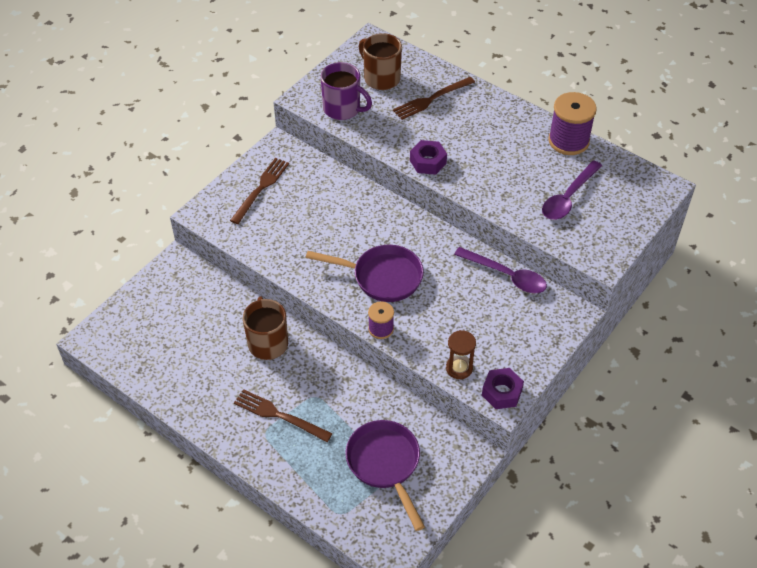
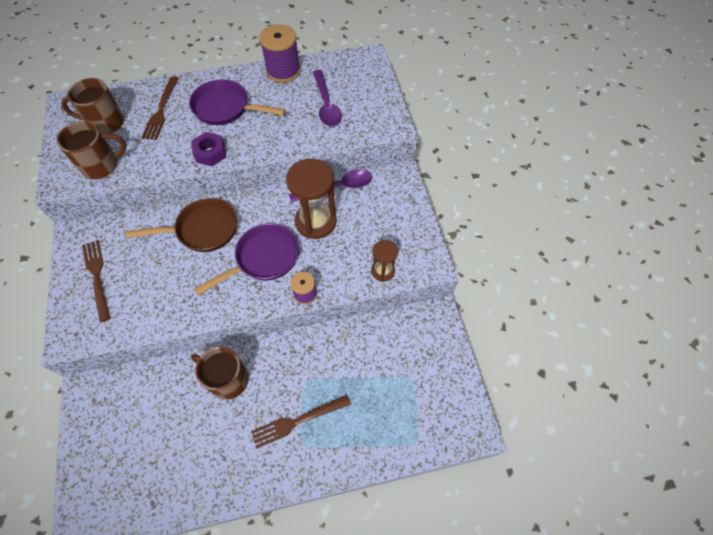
camera: 50 degrees left, 10 degrees up
purple mug [321,62,372,120] -> brown mug [57,121,127,179]
purple pan [345,420,425,531] -> purple pan moved to [189,79,286,125]
purple nut [482,368,524,409] -> none
none -> brown pan [125,198,237,252]
none -> brown hourglass [286,159,337,239]

